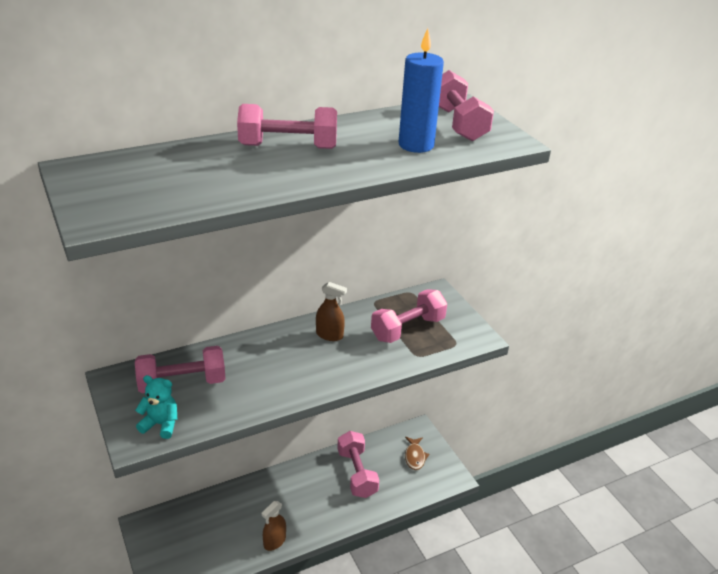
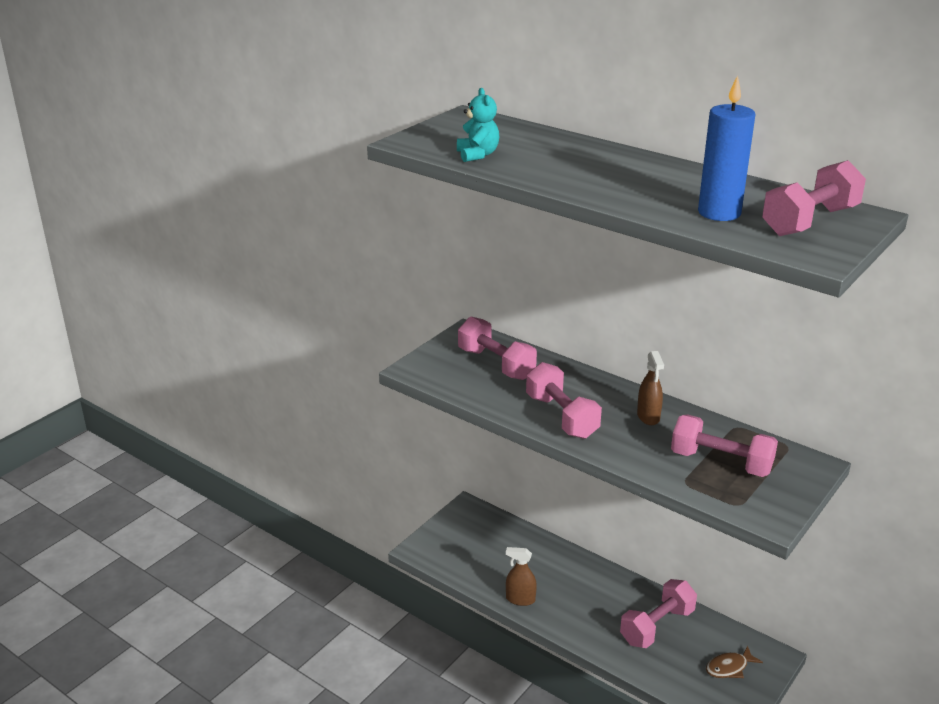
camera: 65 degrees right, 5 degrees down
turquoise teddy bear [135,375,177,439] -> turquoise teddy bear moved to [457,88,499,162]
pink dumbbell [237,104,337,149] -> pink dumbbell moved to [526,362,602,439]

